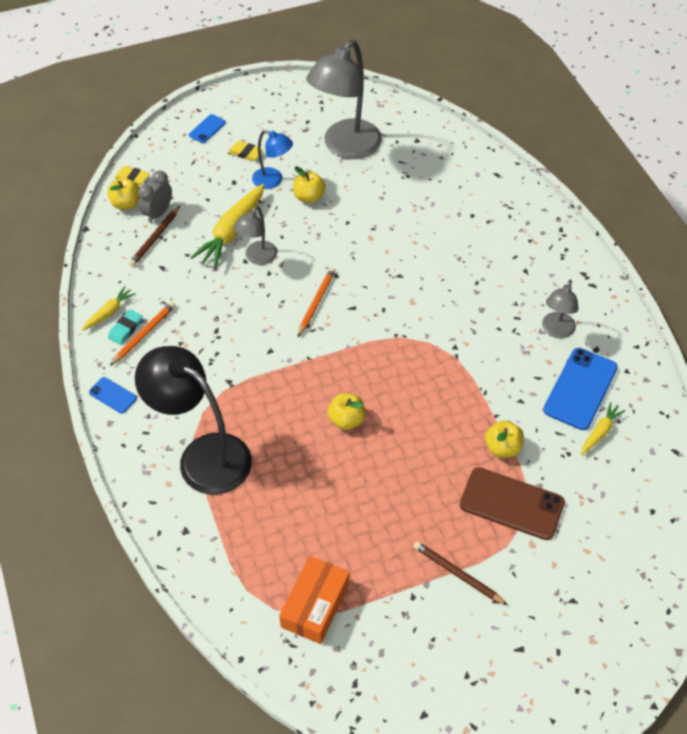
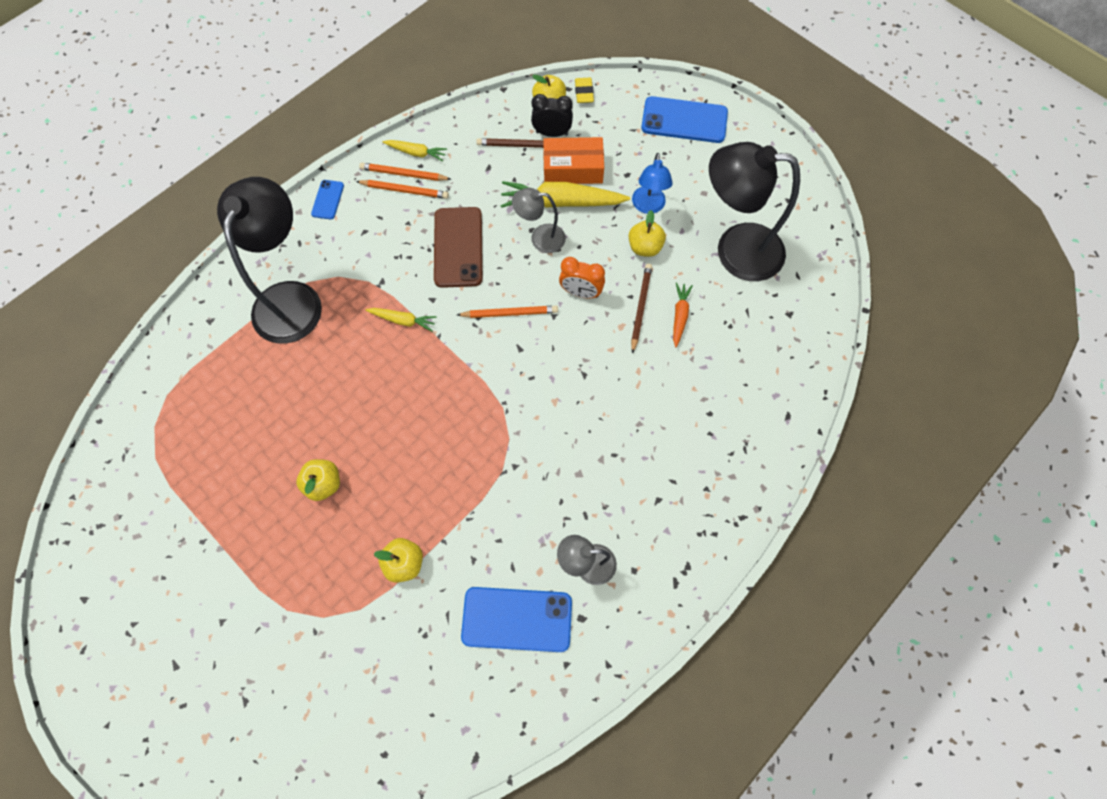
camera: 65 degrees right, 15 degrees up
turquoise eraser [108,309,143,345] -> orange pencil [359,163,451,181]
grey clock [138,171,172,223] -> black clock [531,94,573,137]
blue phone [189,114,226,143] -> blue phone [641,96,728,143], size x1.98
yellow eraser [229,141,263,161] -> none
orange box [279,556,350,644] -> orange box moved to [543,137,604,184]
grey lamp [306,39,382,159] -> black lamp [709,142,800,281]
yellow apple [327,393,365,430] -> yellow apple moved to [296,459,340,501]
brown pencil [413,541,508,605] -> brown pencil moved to [631,264,652,354]
brown phone [460,467,565,540] -> brown phone moved to [434,207,483,288]
yellow carrot [581,402,625,455] -> yellow carrot moved to [366,308,437,332]
none -> orange clock [559,257,605,298]
none -> orange carrot [673,283,693,348]

